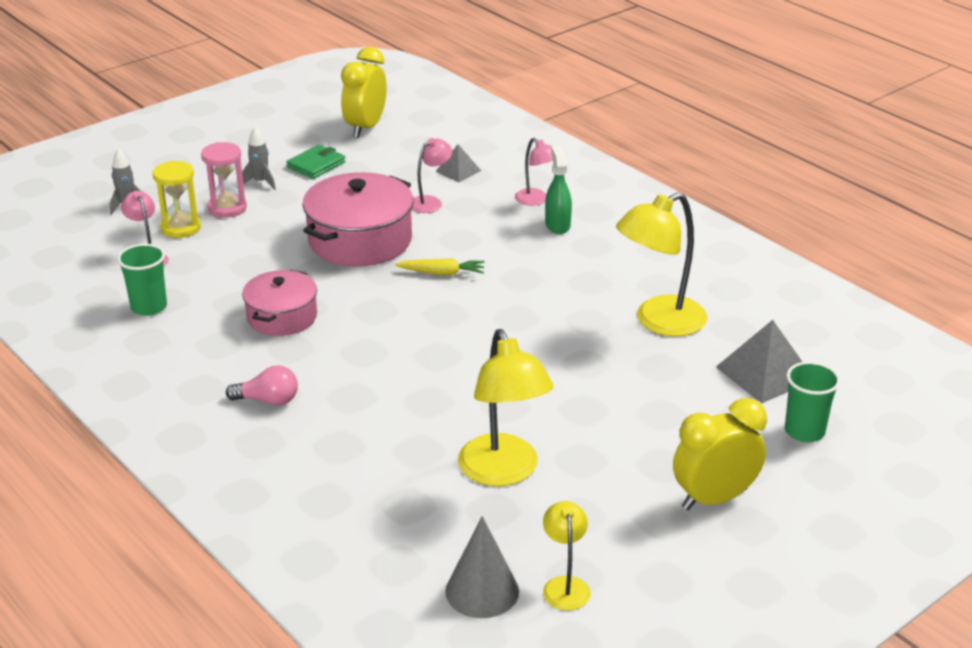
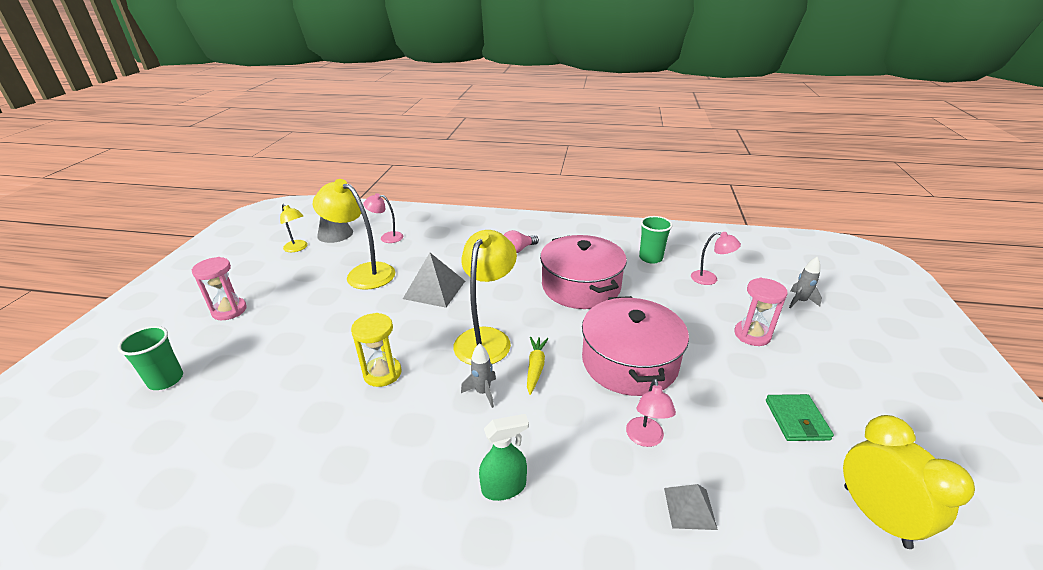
camera: 140 degrees right, 0 degrees up
yellow hourglass [153,161,201,238] -> yellow hourglass moved to [351,313,402,387]
grey rocket [242,127,276,190] -> grey rocket moved to [461,343,496,408]
pink pot [242,270,317,336] -> pink pot [540,235,627,309], size x1.60
yellow carrot [395,258,485,275] -> yellow carrot turned 135 degrees clockwise [527,337,548,395]
pink lamp [515,138,553,206] -> pink lamp moved to [363,193,403,243]
green spray bottle [545,146,572,234] -> green spray bottle turned 60 degrees counterclockwise [479,414,529,501]
yellow lamp [616,192,707,337] -> yellow lamp moved to [454,230,517,365]
yellow clock [673,398,767,510] -> pink hourglass [192,257,247,320]
grey pyramid [716,320,802,403] -> grey pyramid moved to [403,253,465,308]

